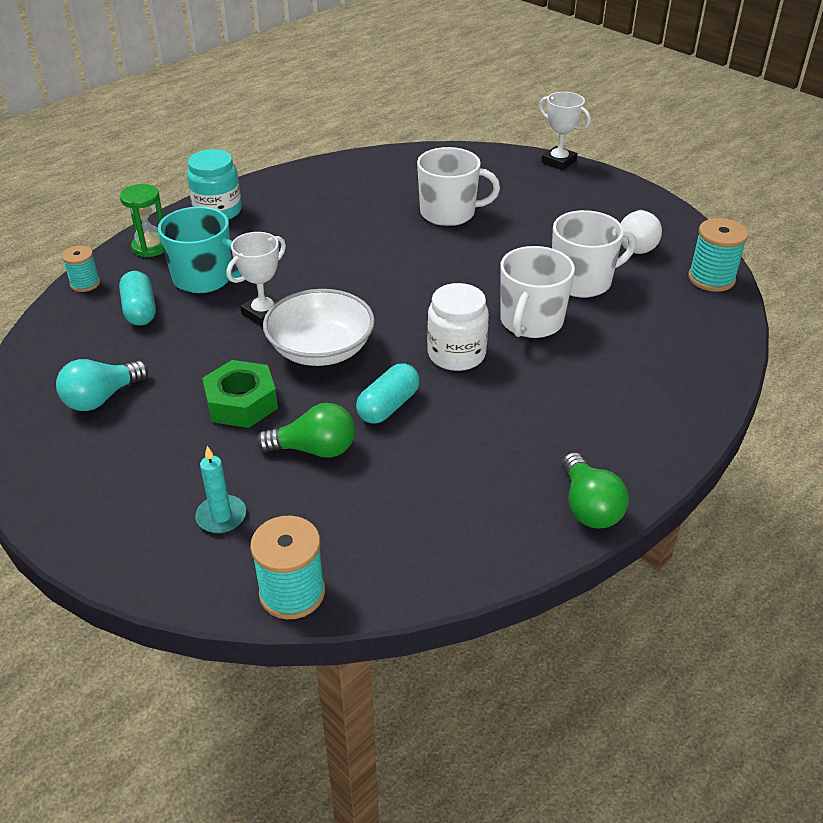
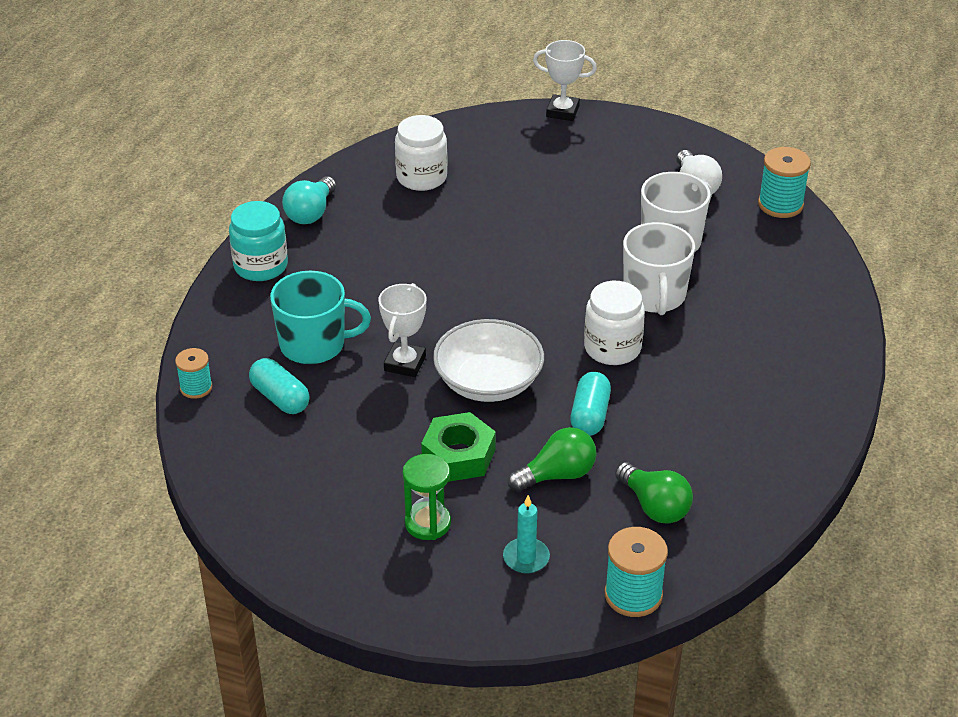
camera: 25 degrees left, 0 degrees up
turquoise light bulb [56,359,149,411] -> turquoise light bulb moved to [282,176,336,224]
green hourglass [120,184,164,258] -> green hourglass moved to [403,454,451,540]
white mug [417,147,500,226] -> none
green light bulb [562,452,629,528] -> green light bulb moved to [615,462,693,524]
none -> white jar [395,115,448,191]

